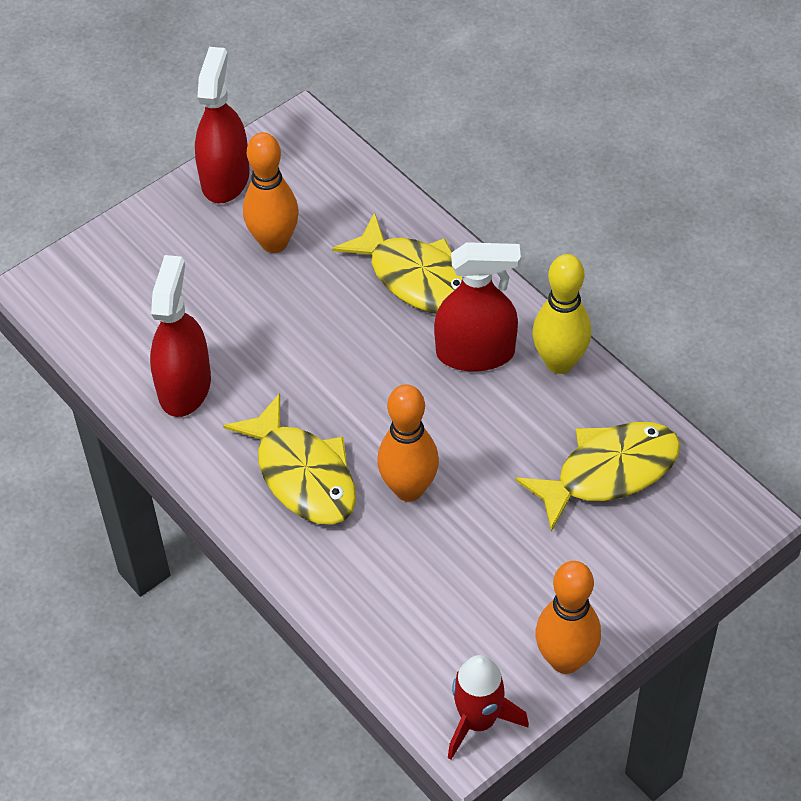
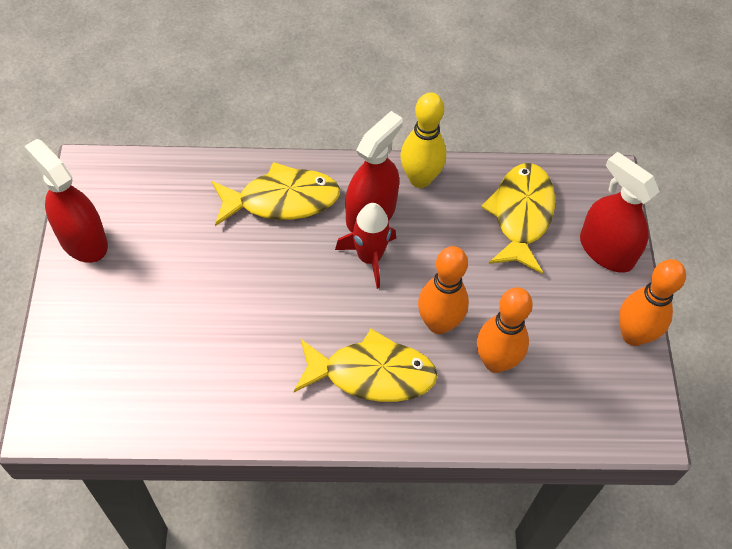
camera: 55 degrees left, 5 degrees up
red spray bottle [150,255,211,417] -> red spray bottle moved to [580,152,660,273]
orange bowling pin [243,132,299,253] -> orange bowling pin moved to [477,287,533,373]
red rocket [448,655,529,760] -> red rocket moved to [335,203,396,289]

